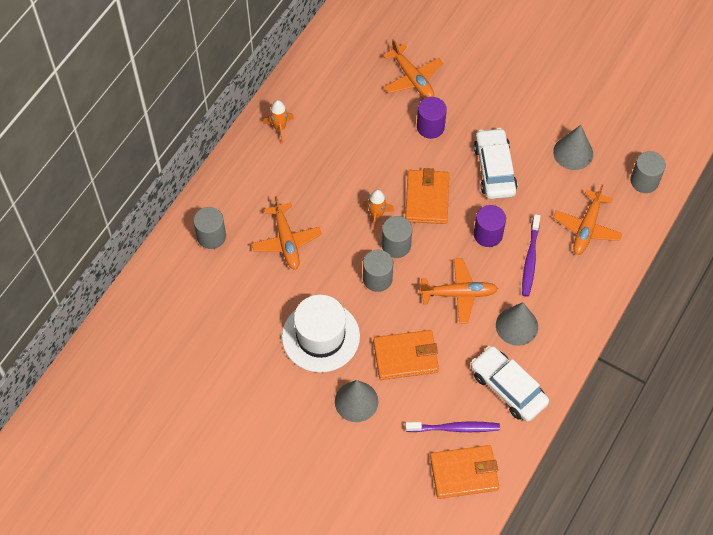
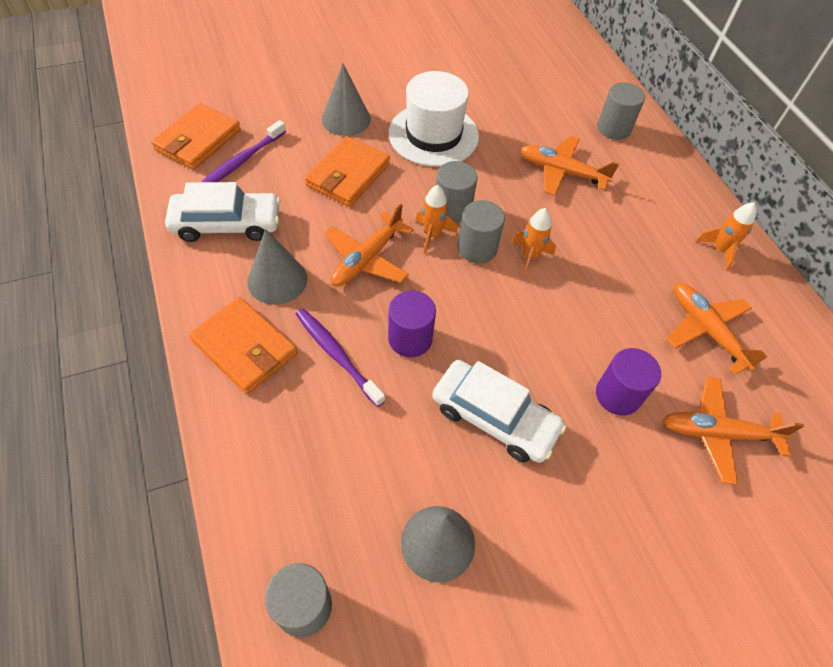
camera: 125 degrees right, 5 degrees down
orange wallet [405,168,449,224] -> orange wallet moved to [189,297,297,394]
orange plane [553,184,623,255] -> orange plane moved to [667,283,768,375]
none -> orange rocket [415,185,457,254]

